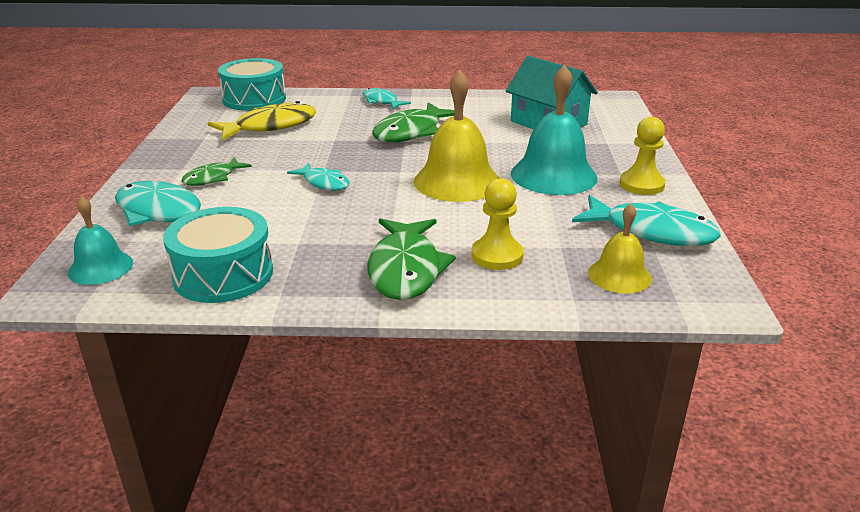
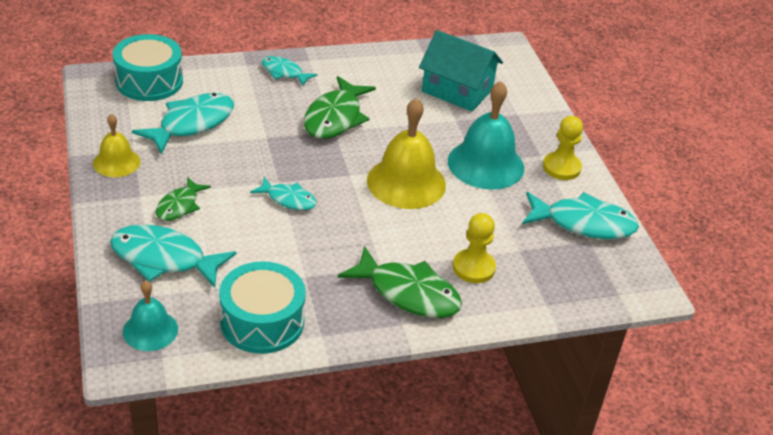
camera: 20 degrees left, 10 degrees up
yellow fish [208,101,316,140] -> turquoise fish [132,93,234,154]
green fish [368,218,456,300] -> green fish turned 45 degrees counterclockwise [338,246,462,318]
yellow bell [588,203,652,294] -> yellow bell moved to [93,114,140,177]

